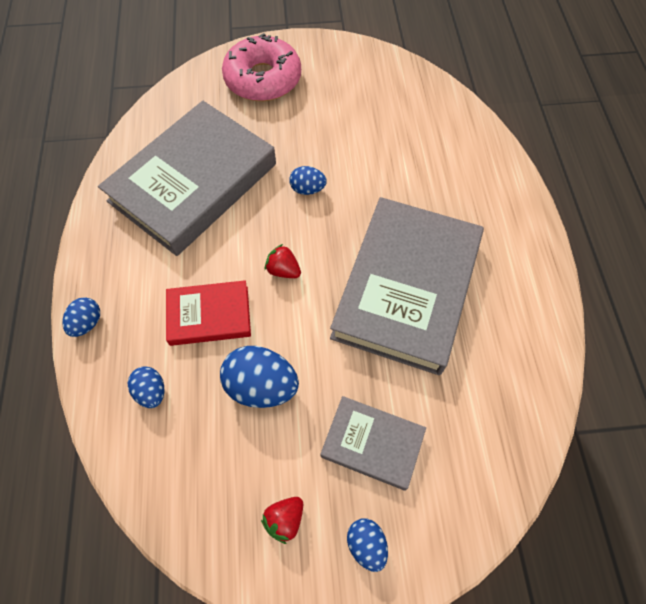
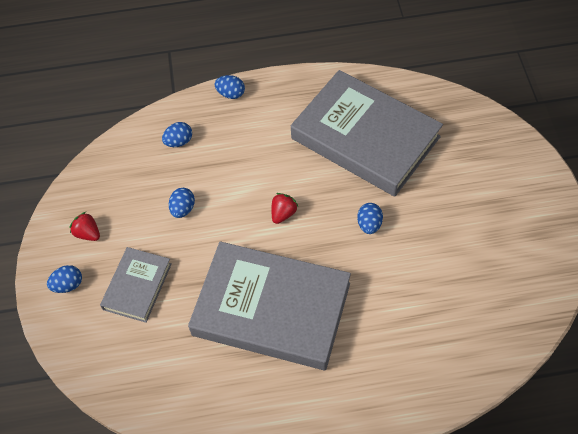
camera: 90 degrees right, 5 degrees down
red book [166,280,251,346] -> none
blue egg [220,346,299,408] -> blue egg [169,188,195,218], size x0.57
pink donut [222,33,301,101] -> none

